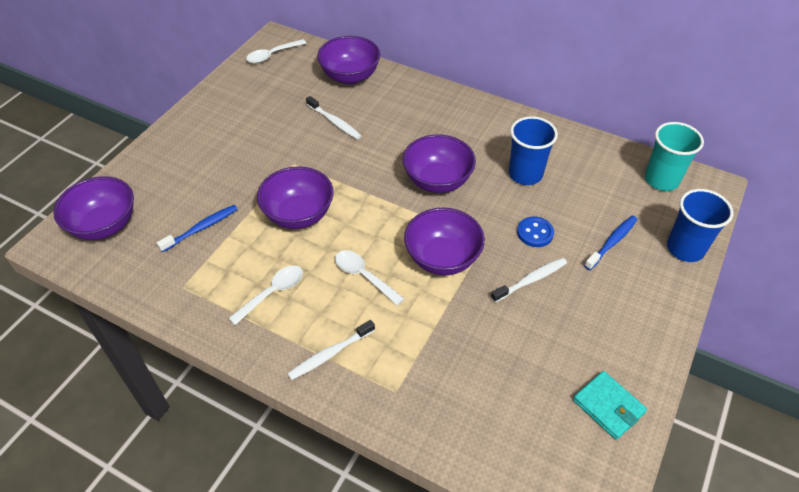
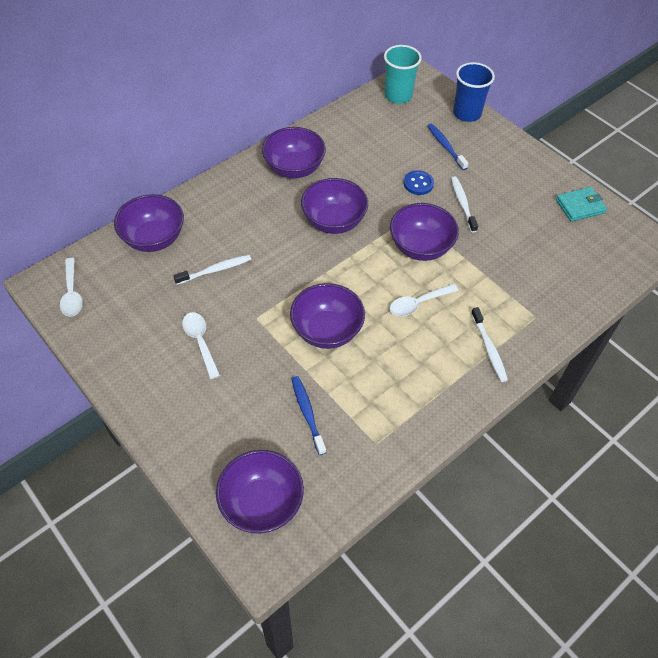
camera: 70 degrees left, 5 degrees up
white spoon [228,265,303,325] -> white spoon moved to [182,312,220,379]
blue cup [509,116,558,185] -> none
none -> purple bowl [262,127,326,178]

